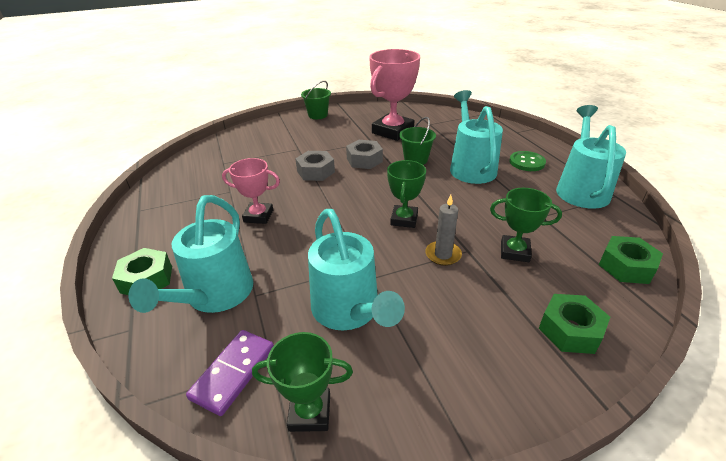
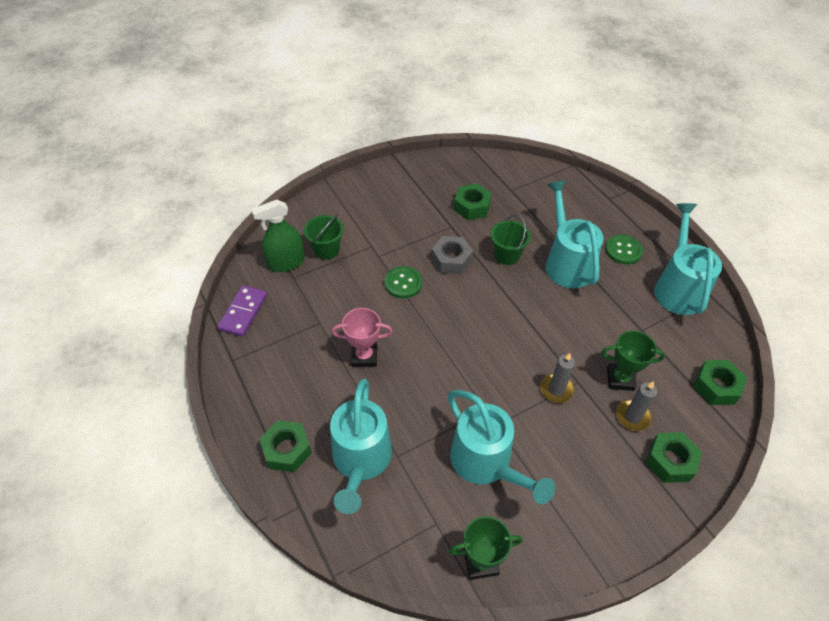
camera: 10 degrees left, 15 degrees up
purple domino [186,330,274,416] -> purple domino moved to [217,285,267,337]
grey nut [295,151,335,181] -> green button [384,266,422,298]
green bucket [301,81,331,119] -> green bucket moved to [304,214,344,260]
pink trophy [369,49,420,141] -> green nut [454,184,492,220]
green trophy [387,160,426,228] -> none
none -> green spray bottle [251,200,305,272]
none -> grey candle [616,381,657,431]

